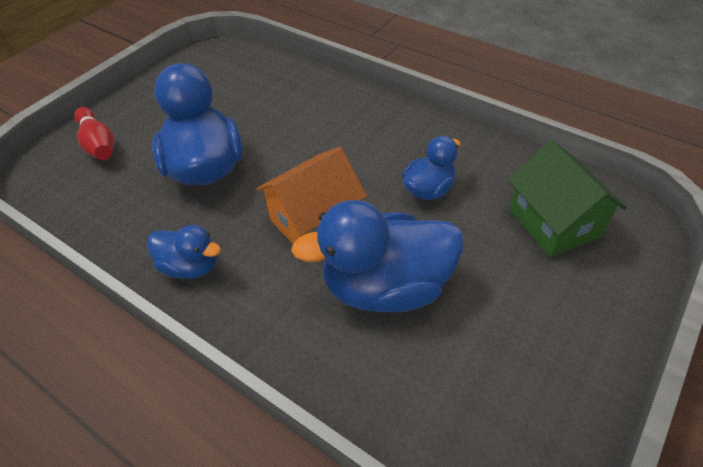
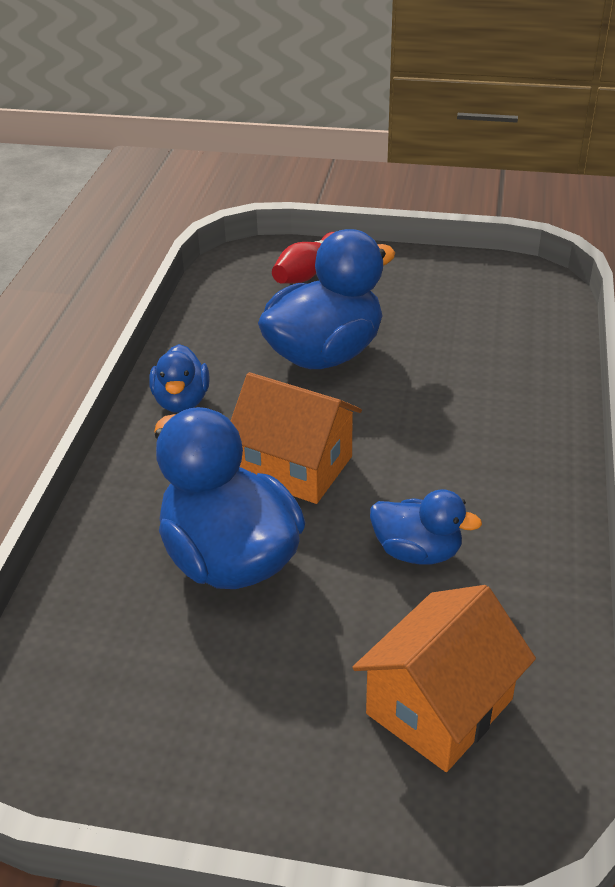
camera: 65 degrees right, 10 degrees down
green house [508,140,627,258] -> orange house [352,585,536,772]

